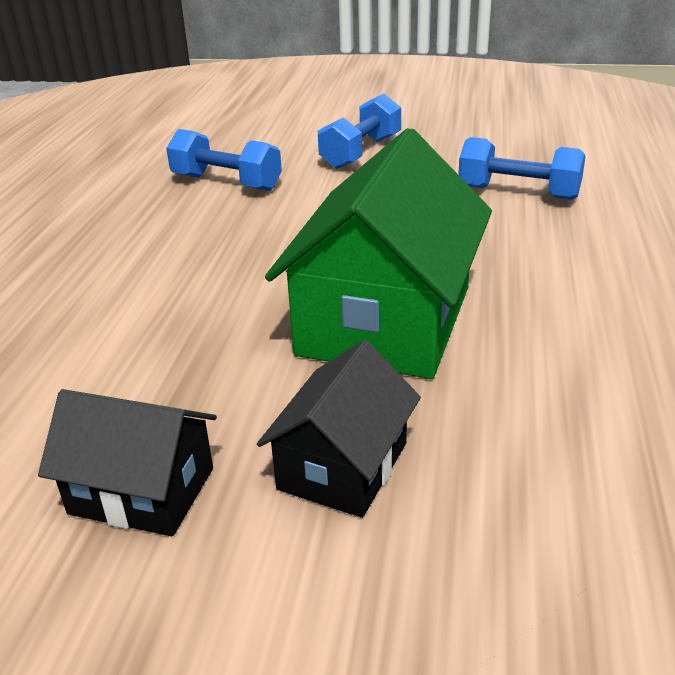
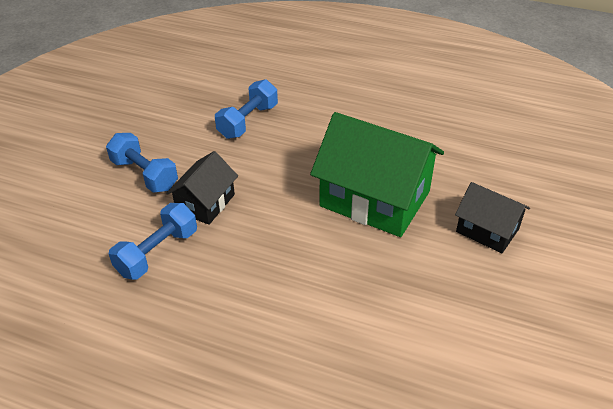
camera: 80 degrees left, 10 degrees up
black house [38,389,217,536] -> black house moved to [166,151,238,225]

